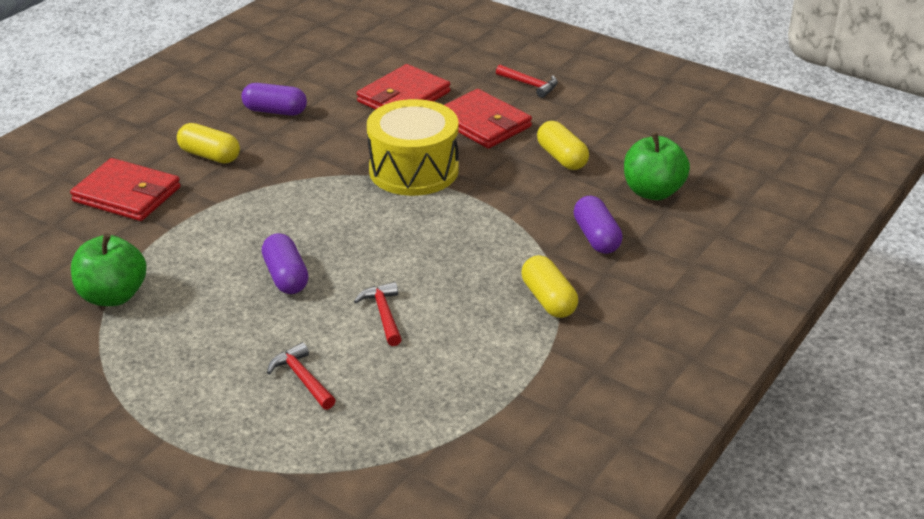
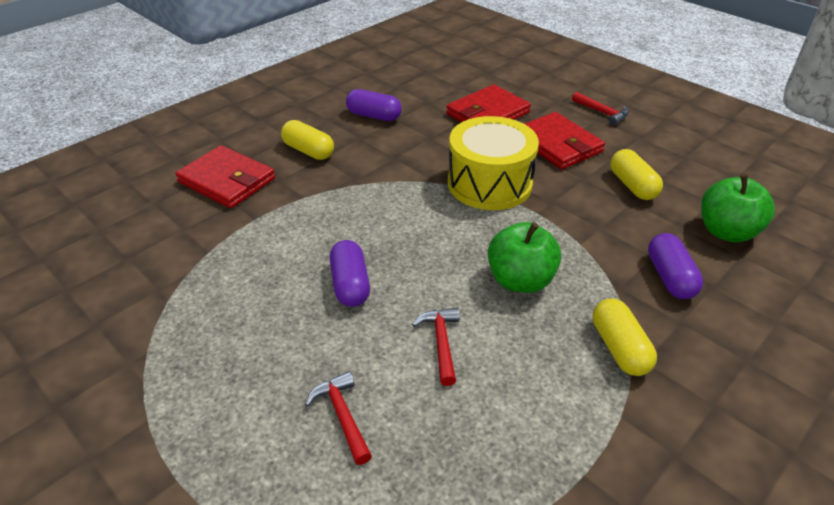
camera: 10 degrees right, 5 degrees up
green apple [71,233,147,306] -> green apple moved to [488,222,561,293]

